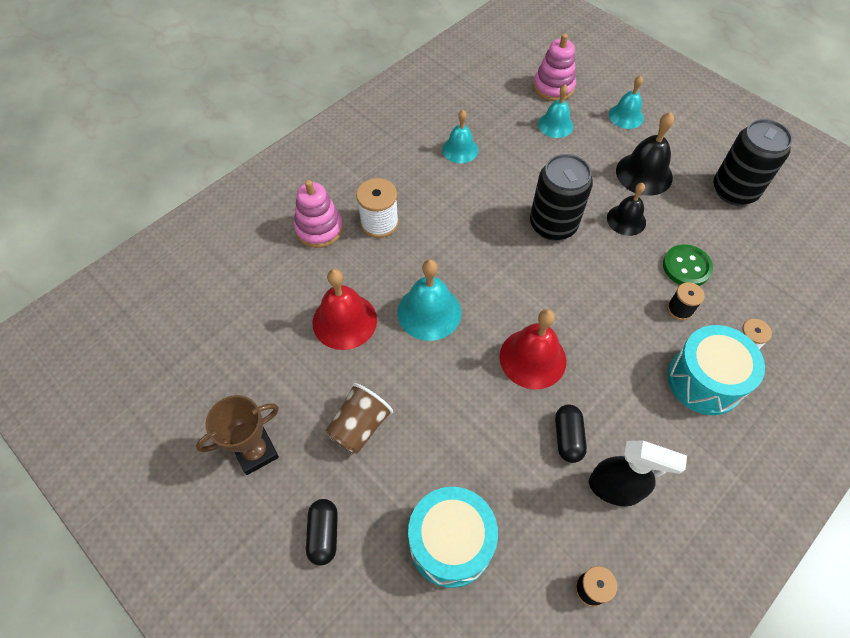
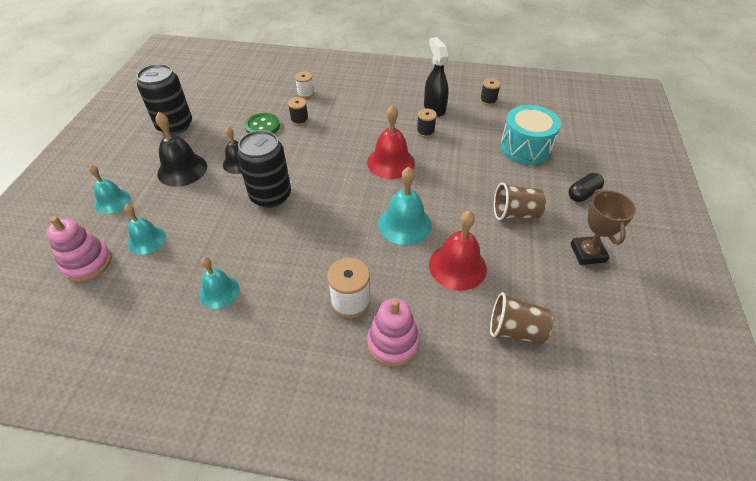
camera: 125 degrees left, 10 degrees down
brown trophy [196,395,279,475] -> brown trophy turned 60 degrees clockwise [571,189,636,265]
black capsule [555,404,587,463] -> black spool [417,108,437,137]
turquoise drum [667,325,765,415] -> none
none -> brown cup [490,292,553,344]

